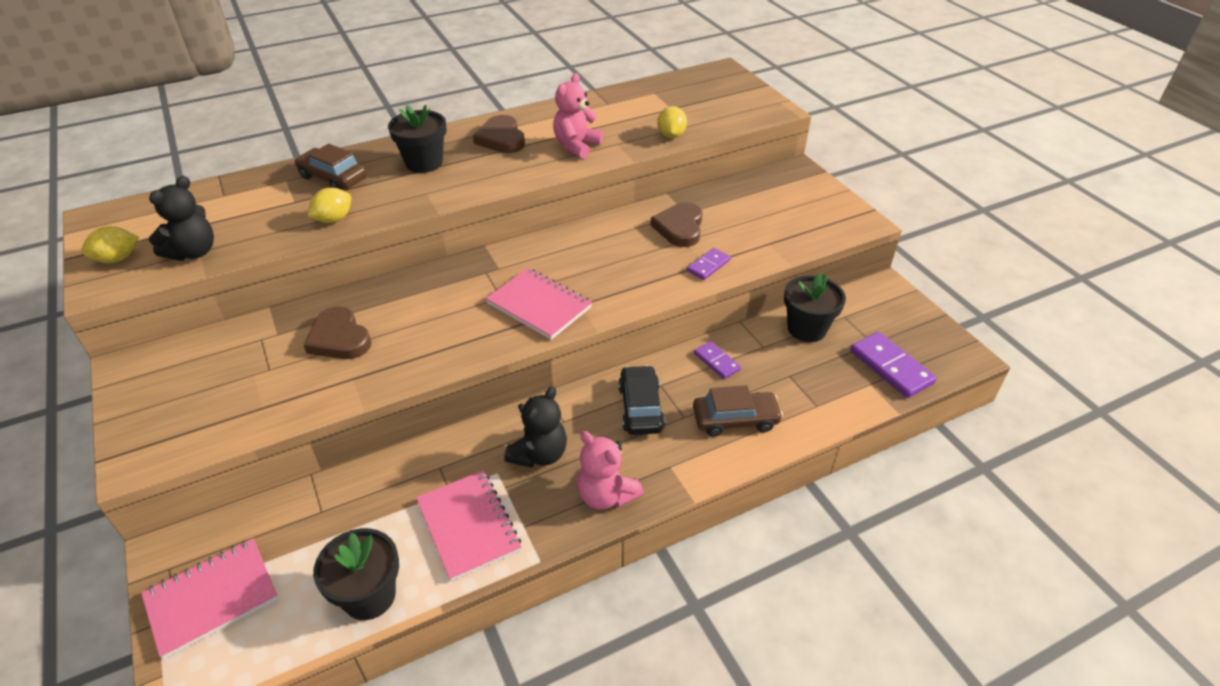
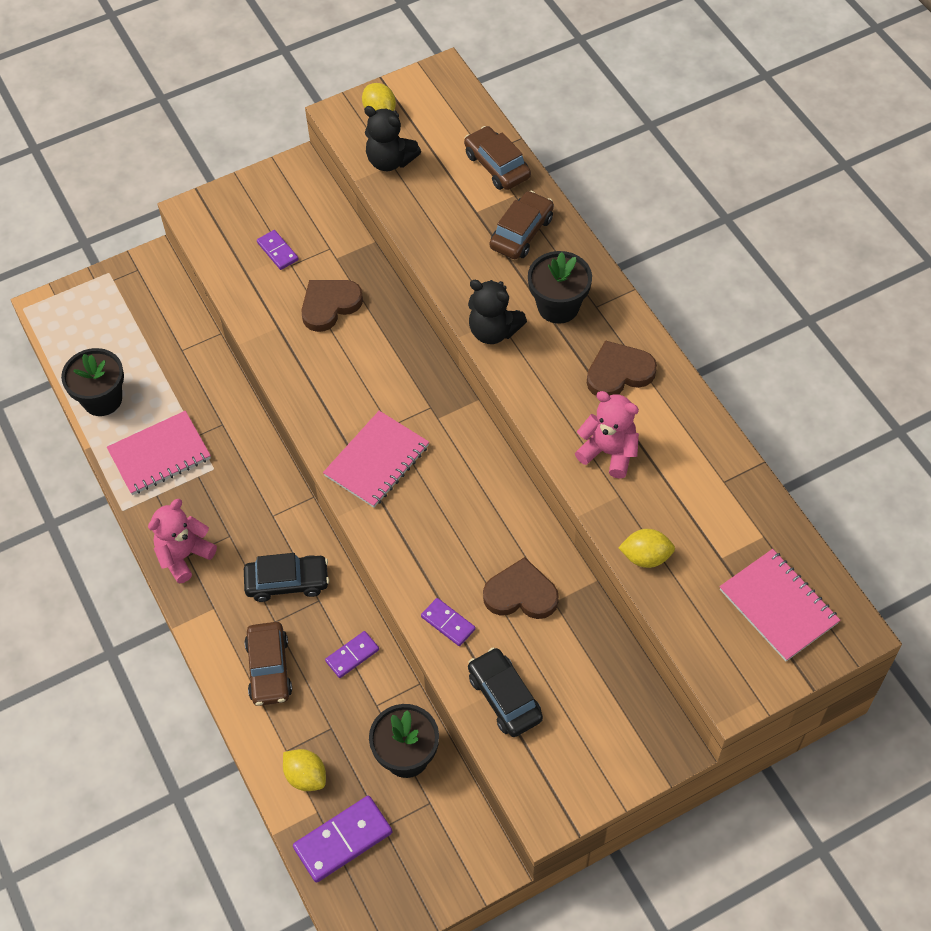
camera: 90 degrees right, 15 degrees up
pink notebook [141,538,278,659] -> pink notebook moved to [720,549,840,661]
yellow lemon [308,188,351,223] -> yellow lemon moved to [283,749,326,791]
black teddy bear [504,386,567,468] -> black teddy bear moved to [468,280,527,344]
none -> purple domino [257,230,299,270]
none -> brown car [464,126,531,190]
none -> black car [468,647,543,737]

